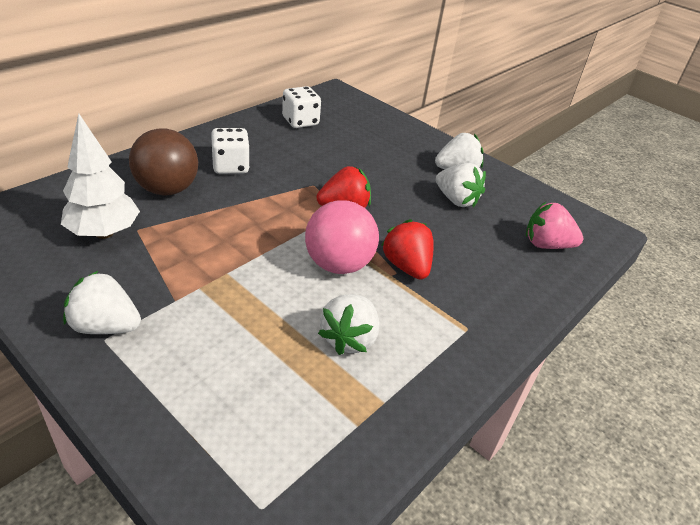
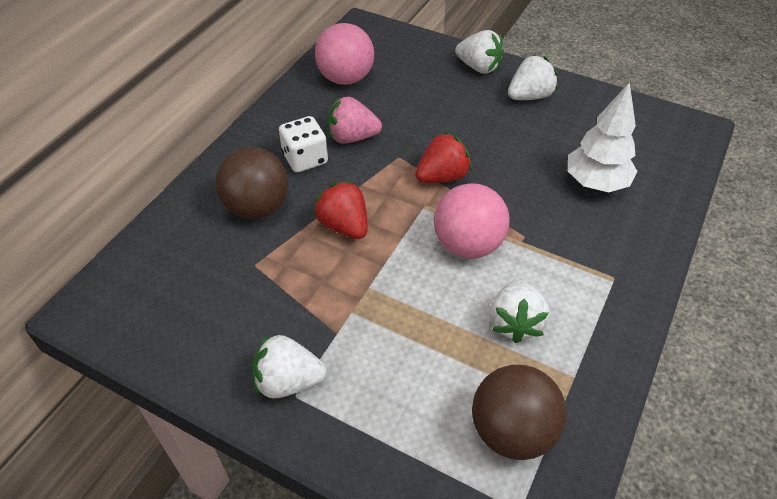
camera: 10 degrees left, 10 degrees up
white tree [61,114,140,239] -> white tree moved to [568,82,638,192]
white dice [282,86,321,128] -> pink ball [315,23,374,85]
red strawberry [381,219,434,280] -> red strawberry moved to [314,180,368,239]
white strawberry [436,163,486,207] -> white strawberry moved to [455,30,504,74]
pink strawberry [526,202,583,249] -> pink strawberry moved to [328,97,382,144]
none -> brown ball [472,365,566,460]

